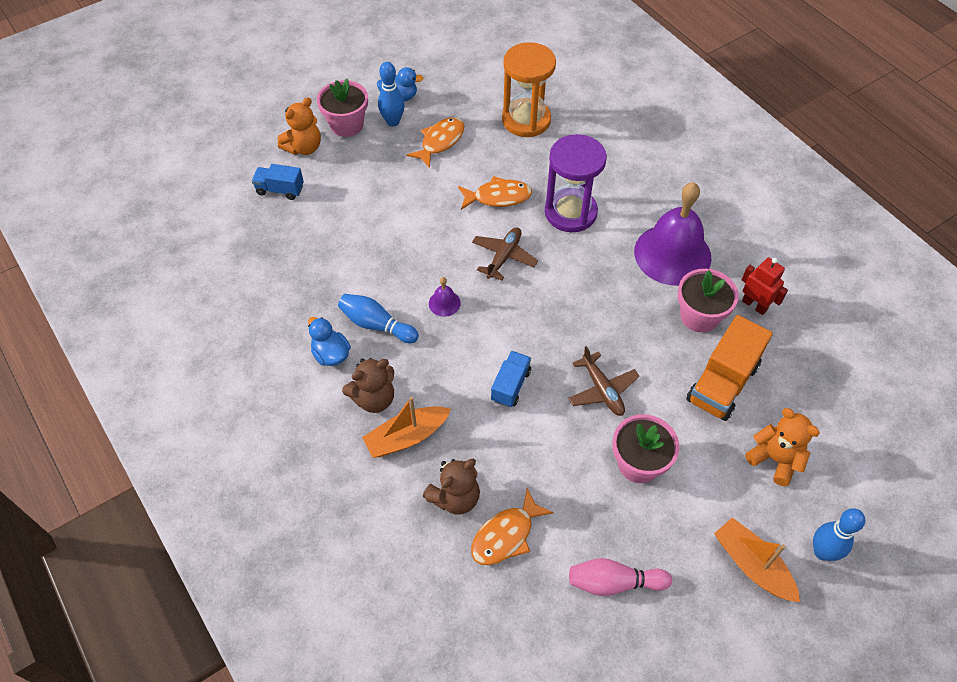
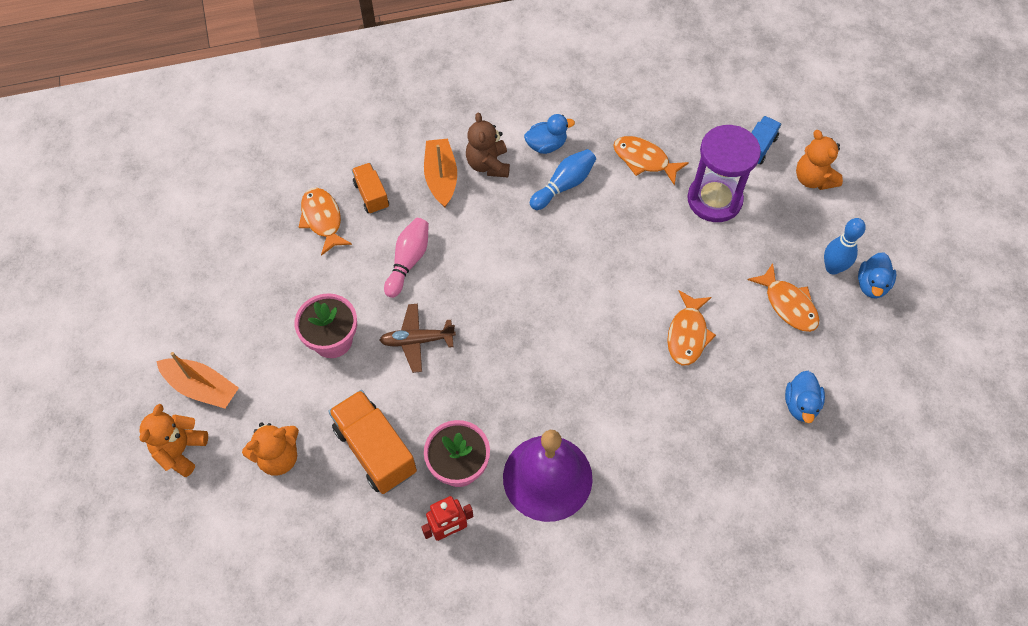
camera: 110 degrees right, 5 degrees up
pink flower pot [317,79,368,137] -> none
brown teddy bear [423,459,480,514] -> orange truck [352,163,389,214]
purple bell [429,277,461,317] -> none
brown plane [472,227,538,280] -> none
blue truck [491,351,531,408] -> none
orange hourglass [502,42,556,137] -> blue duck [785,371,825,423]
purple hourglass [545,134,607,232] -> purple hourglass moved to [687,125,761,222]
pink bowling pin [569,558,672,596] -> pink bowling pin moved to [384,218,429,298]
orange boat [714,517,800,602] -> orange boat turned 45 degrees clockwise [156,352,239,408]
blue bowling pin [813,508,865,561] -> orange teddy bear [139,404,208,477]
none -> orange fish [613,136,689,186]

